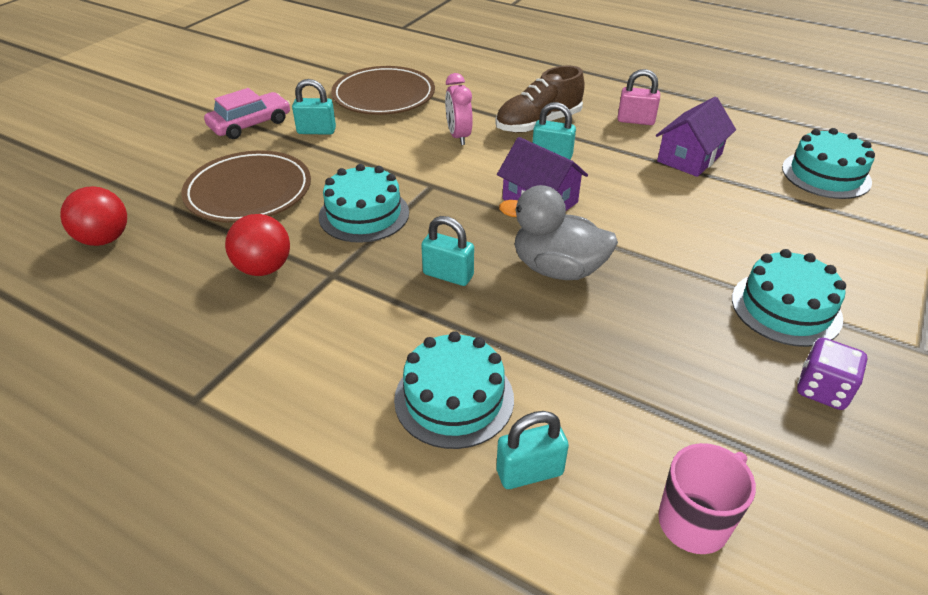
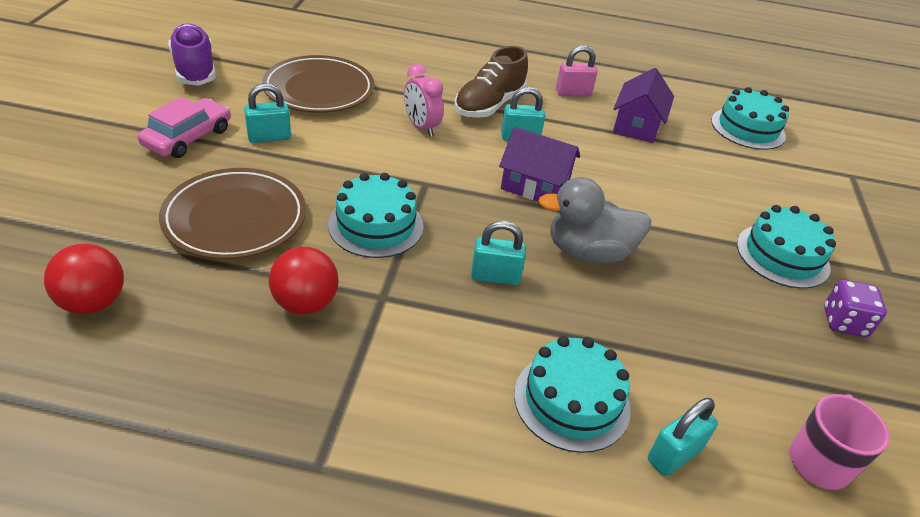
camera: 25 degrees left, 0 degrees up
none -> purple shoe [168,23,216,86]

